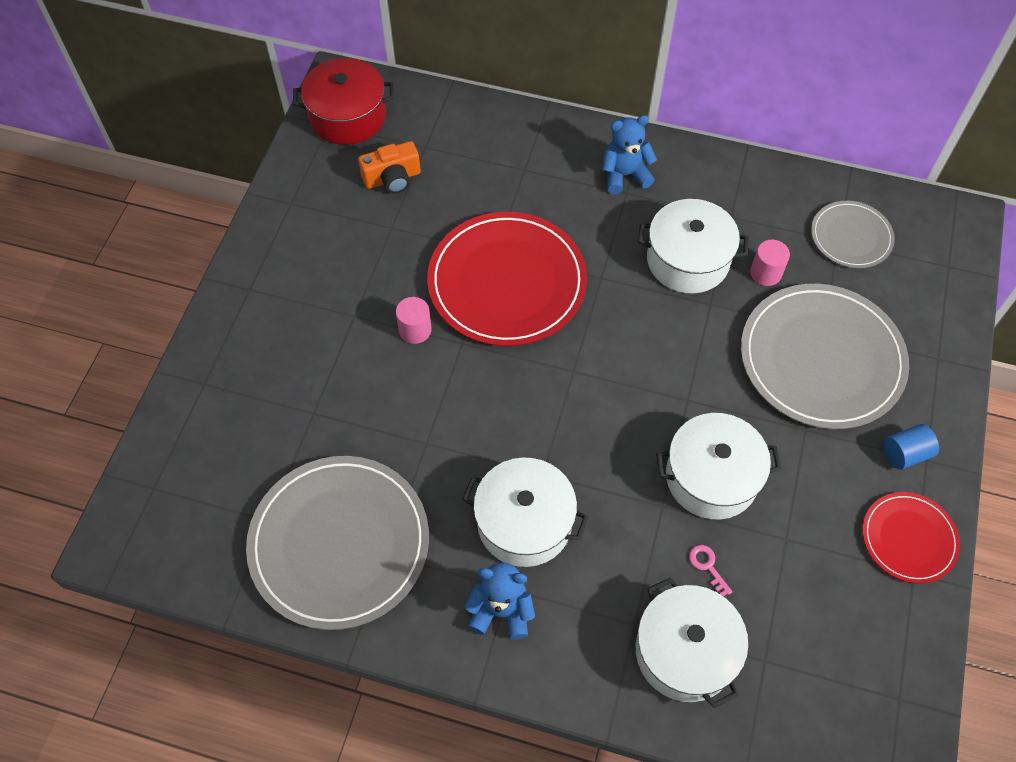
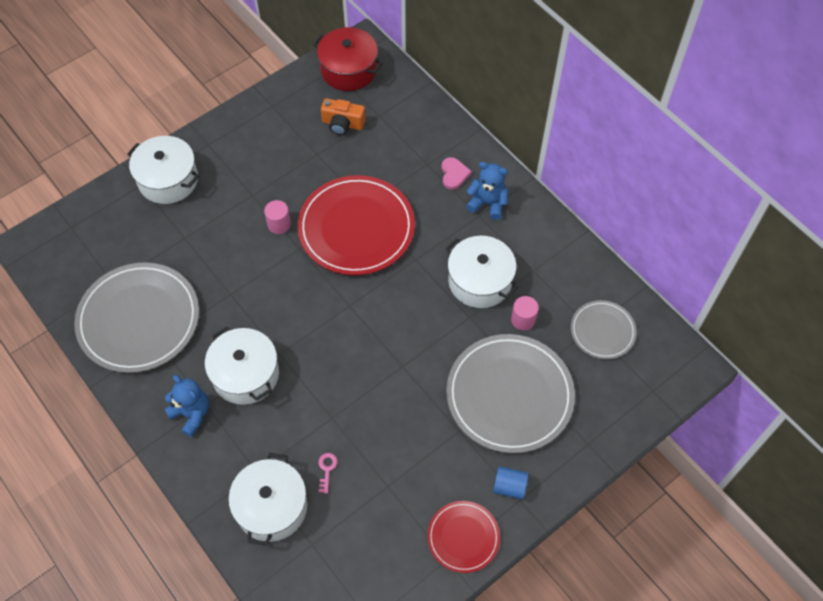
camera: 35 degrees right, 0 degrees up
white pot [656,413,781,519] -> white pot moved to [127,136,199,204]
none -> pink heart [441,157,472,190]

